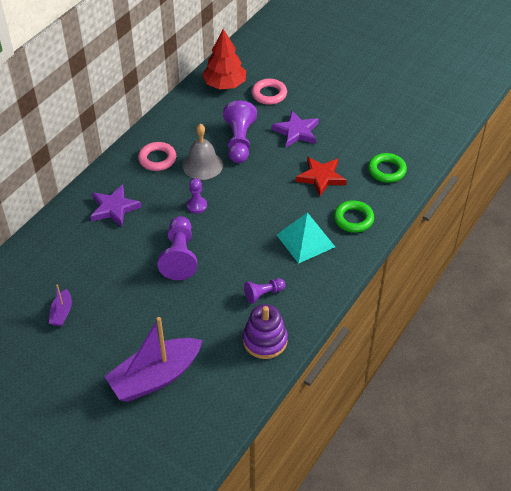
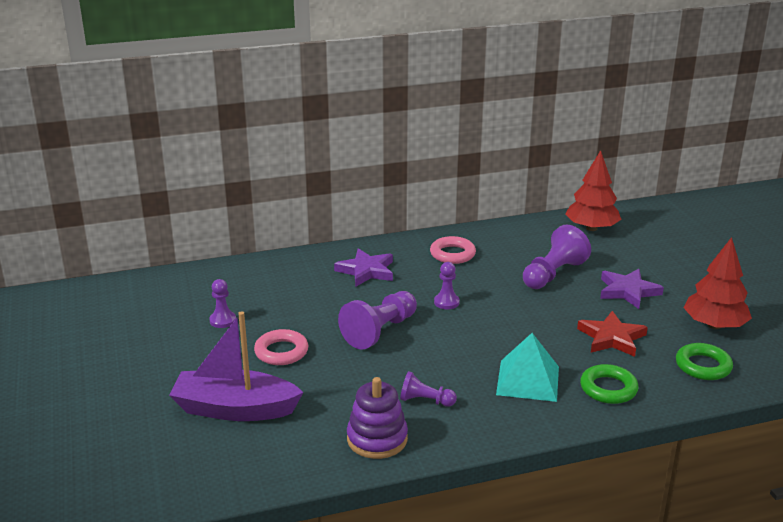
camera: 40 degrees right, 20 degrees down
purple boat [49,284,72,326] -> purple pawn [209,279,236,328]
grey bell [183,124,223,180] -> none
pink ring [252,79,287,105] -> pink ring moved to [254,329,308,365]
none -> red tree [683,237,752,329]

